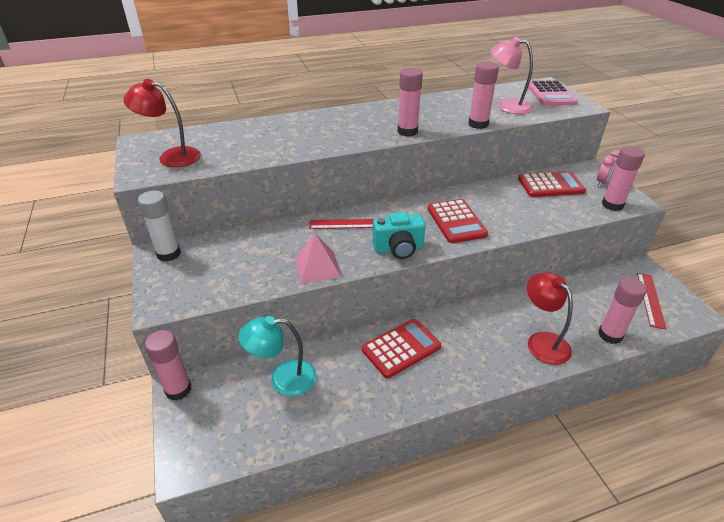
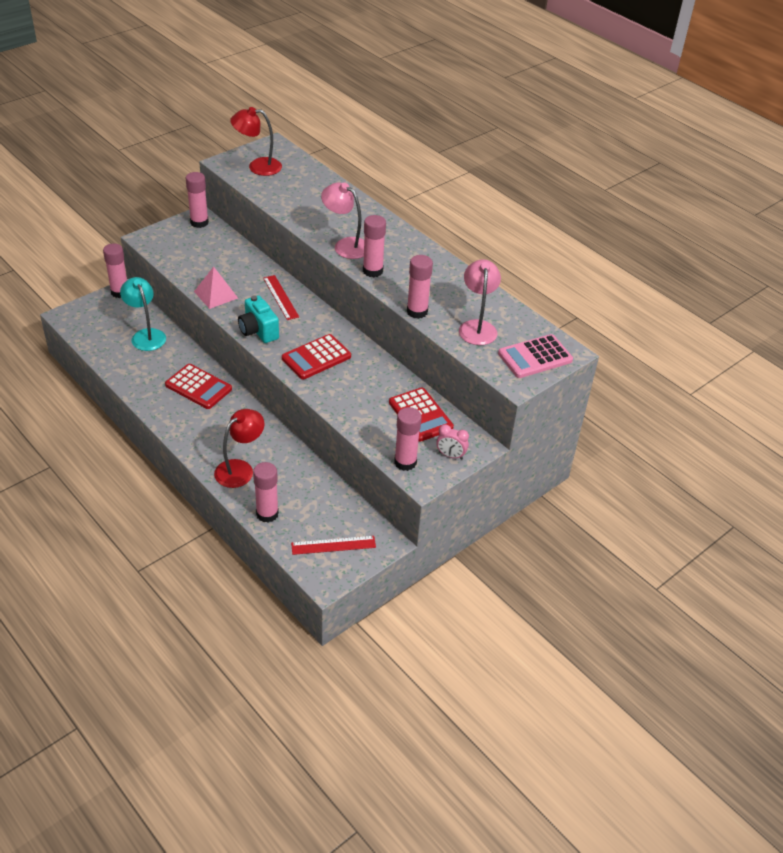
camera: 65 degrees right, 5 degrees up
red lamp [123,79,201,167] -> red lamp turned 75 degrees counterclockwise [230,107,282,176]
white glue stick [138,190,181,262] -> pink glue stick [186,172,209,228]
none -> pink lamp [321,182,364,259]

